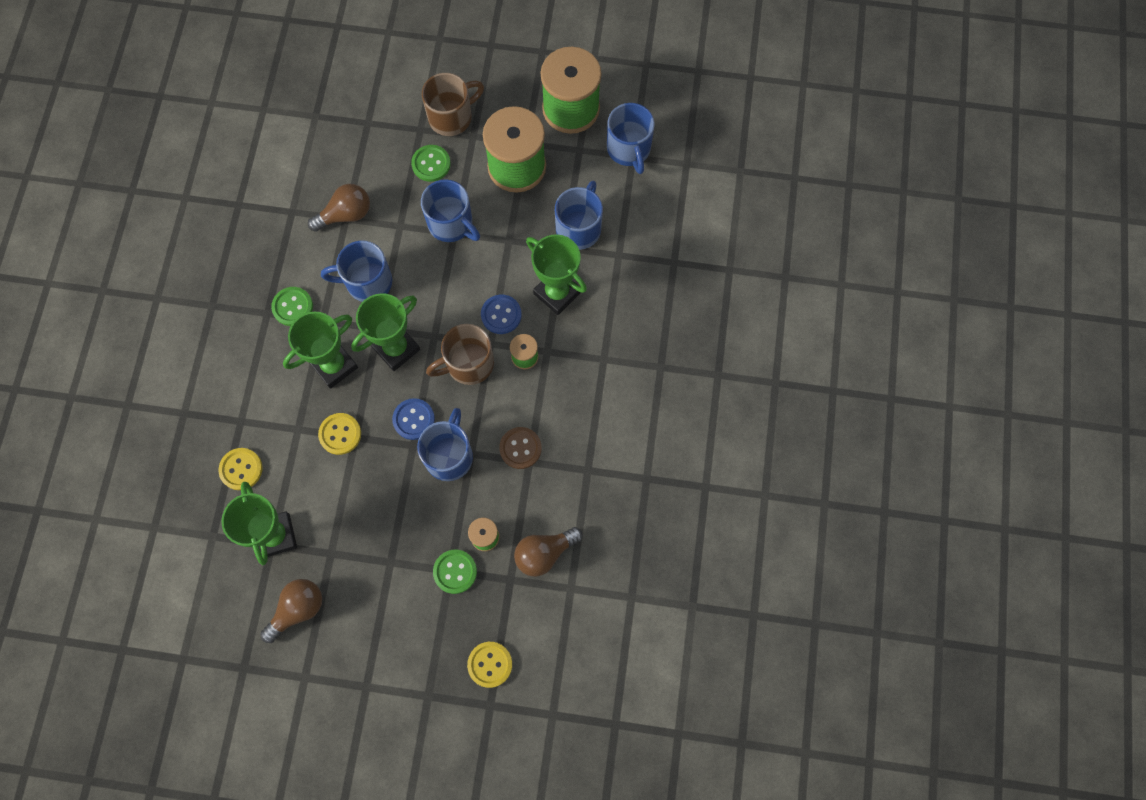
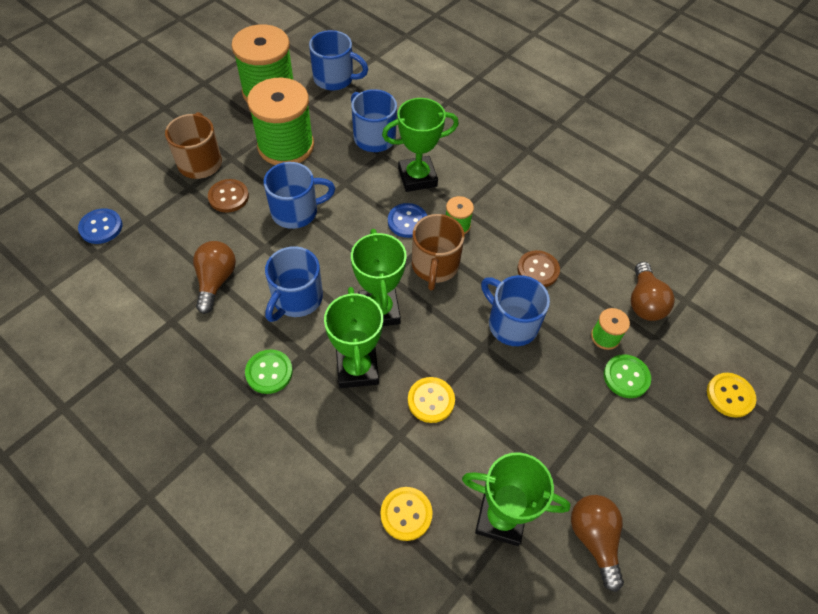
camera: 60 degrees left, 15 degrees down
blue button [392,398,435,440] -> blue button moved to [78,208,122,244]
green button [411,145,451,182] -> brown button [208,179,249,213]

